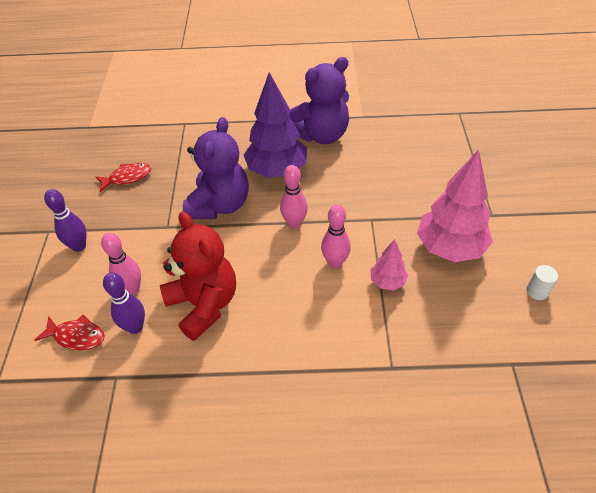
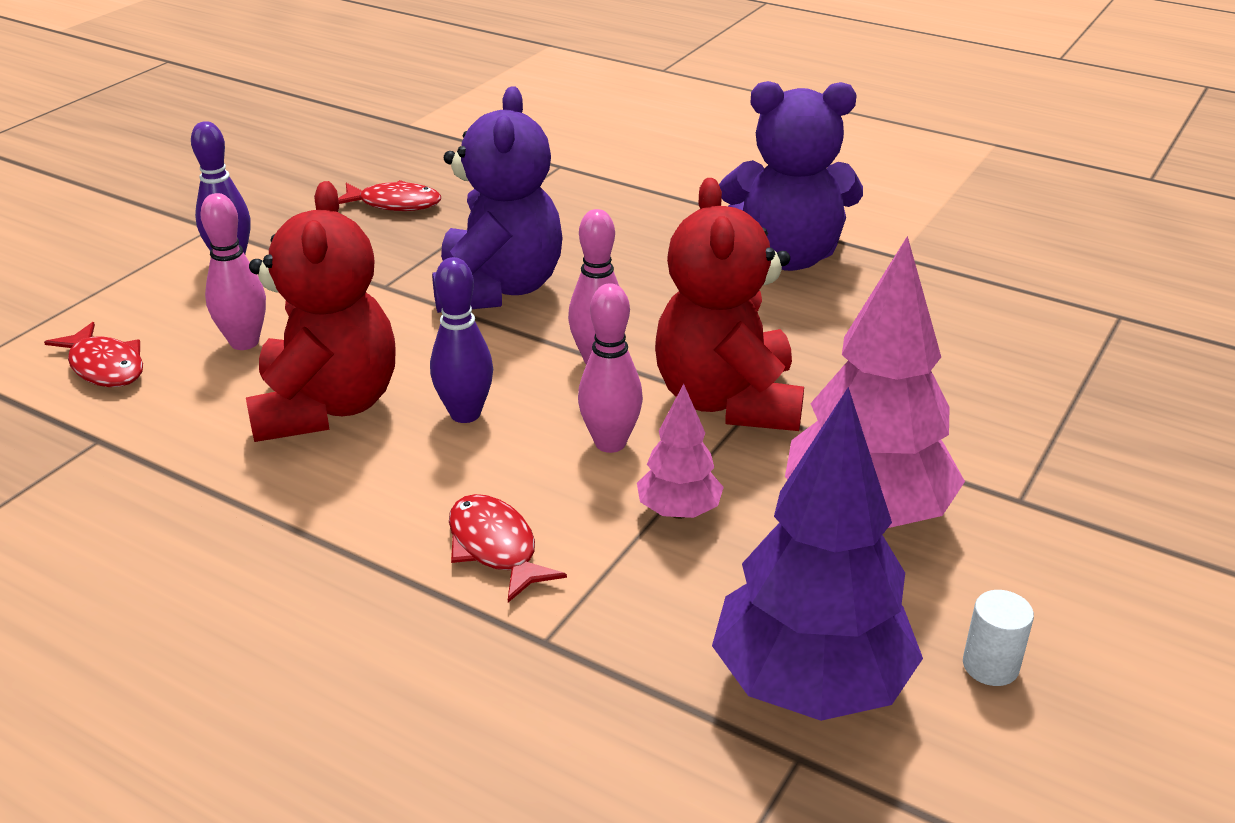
camera: 30 degrees right, 15 degrees down
purple bowling pin [103,272,145,334] -> purple bowling pin moved to [430,257,493,423]
purple teddy bear [183,117,249,219] -> purple teddy bear turned 45 degrees counterclockwise [432,86,562,313]
purple tree [244,72,307,178] -> purple tree moved to [712,387,923,721]
none -> red fish [449,494,567,602]
none -> red teddy bear [655,178,804,431]

